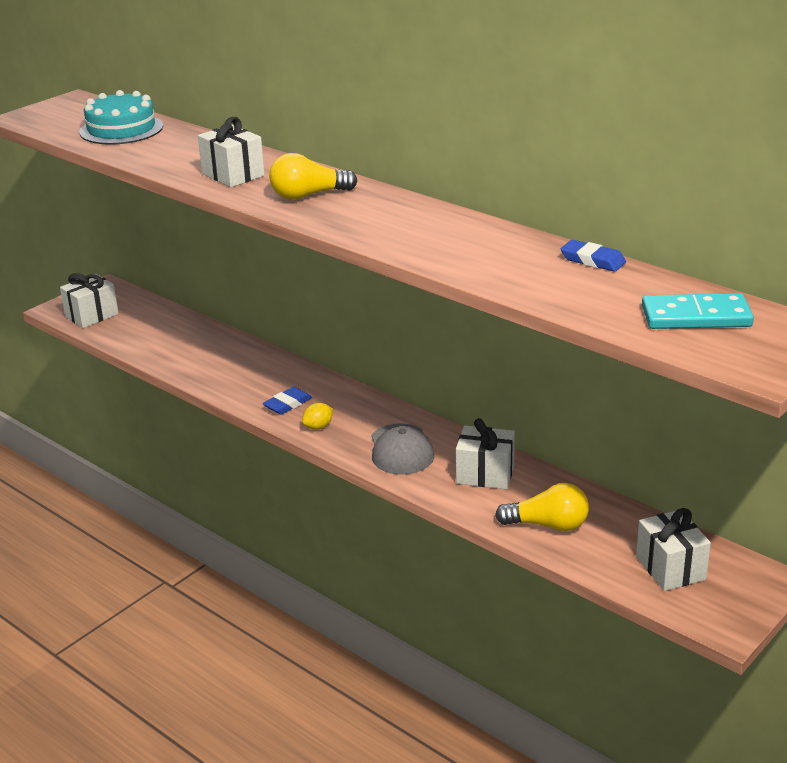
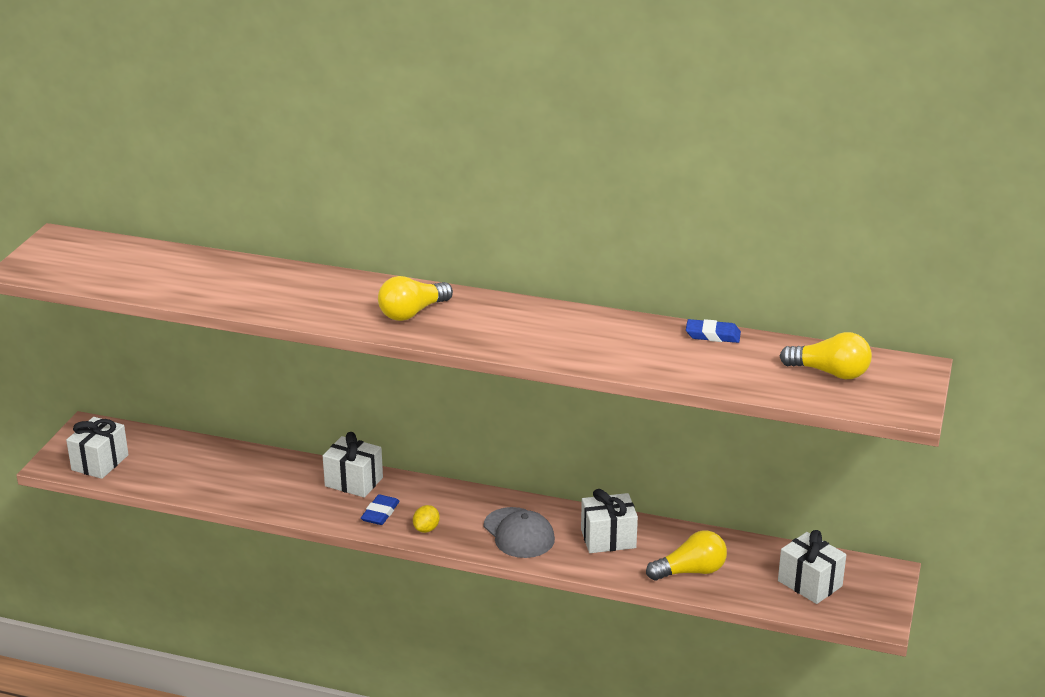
camera: 25 degrees left, 0 degrees up
turquoise cake [79,90,163,145] -> none
white gift [198,117,265,187] -> white gift moved to [323,432,383,498]
turquoise domino [642,293,754,329] -> yellow light bulb [780,332,872,379]

